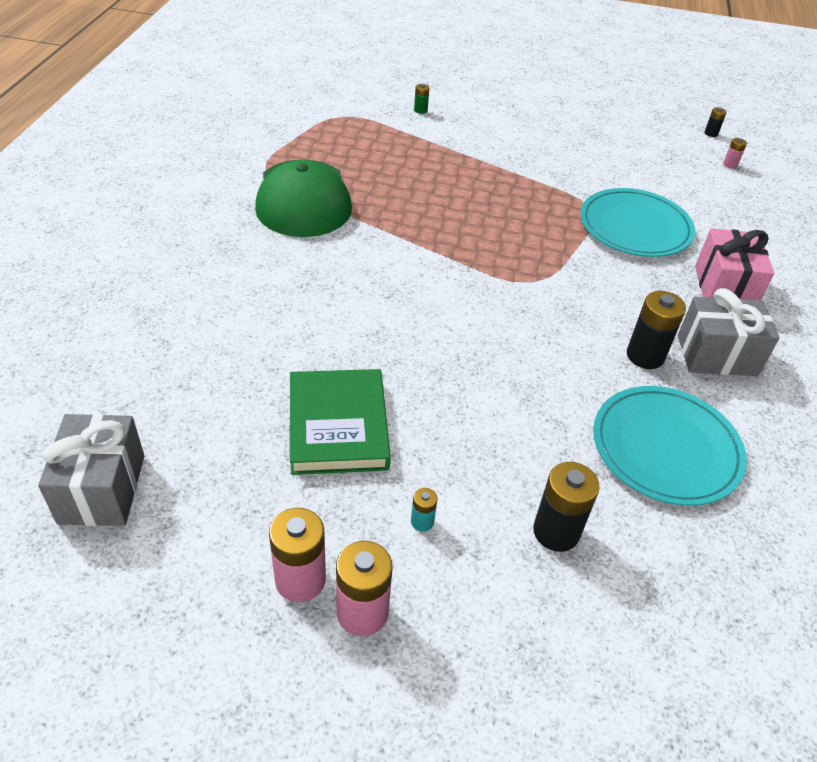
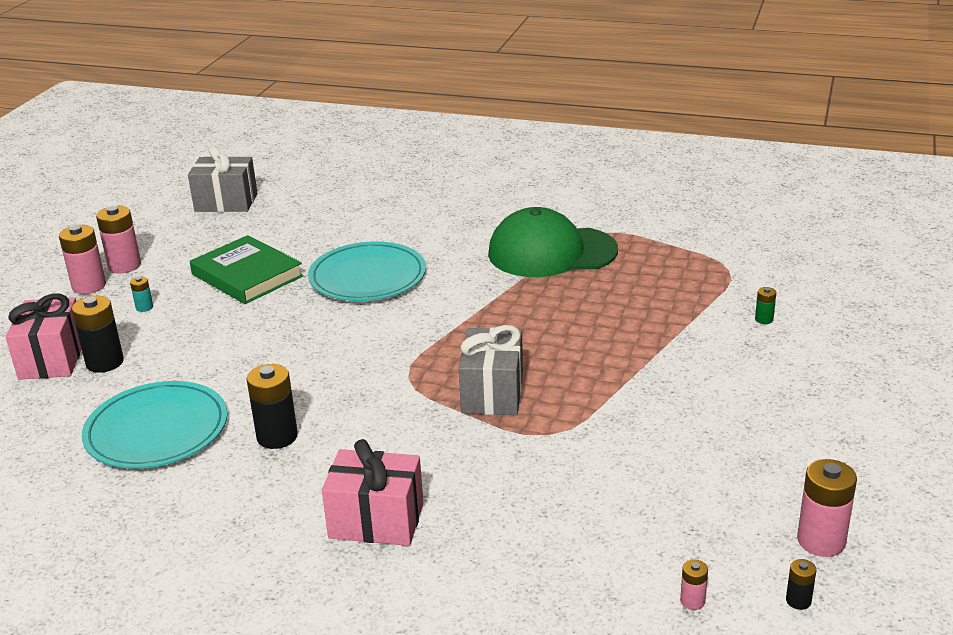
camera: 100 degrees right, 15 degrees down
green book [290,369,391,475] -> green book turned 45 degrees clockwise [190,235,303,304]
turquoise plate [580,188,695,257] -> turquoise plate moved to [308,241,426,301]
grey gift [678,288,779,376] -> grey gift moved to [459,325,523,415]
none -> pink gift [5,294,82,380]
none -> pink battery [797,459,857,557]

